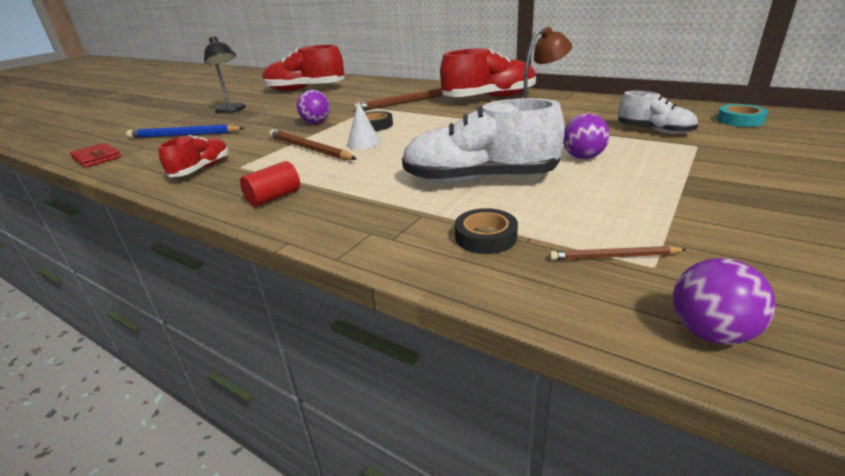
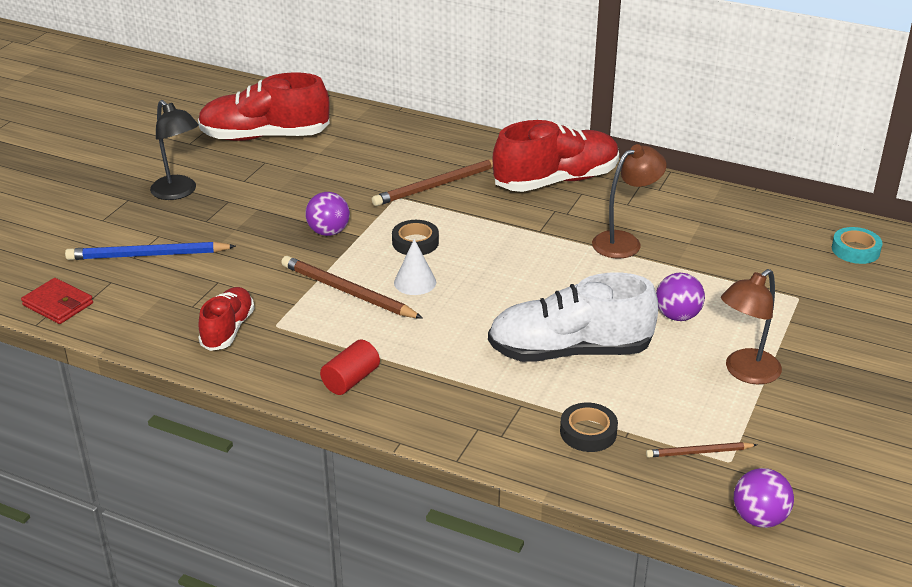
camera: 10 degrees left, 5 degrees up
white shoe [618,91,698,134] -> none
none -> brown lamp [721,269,782,384]

